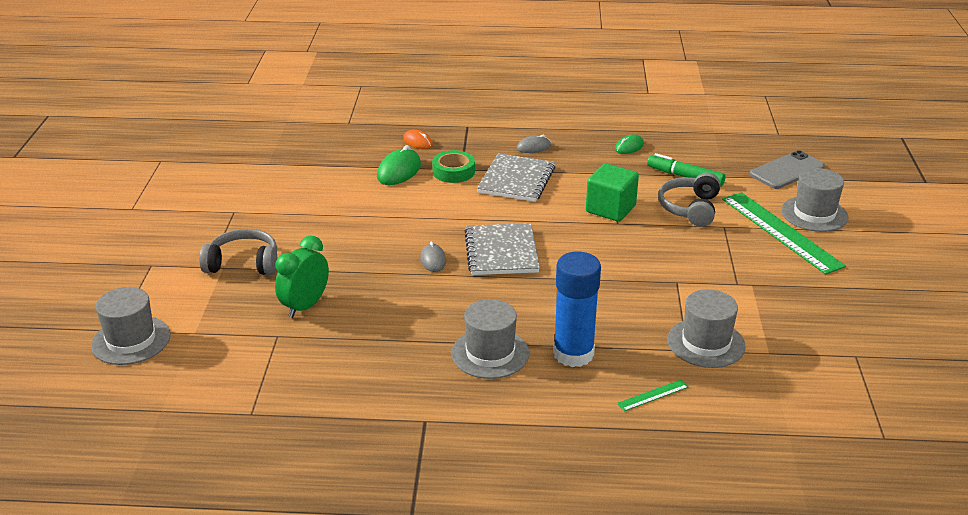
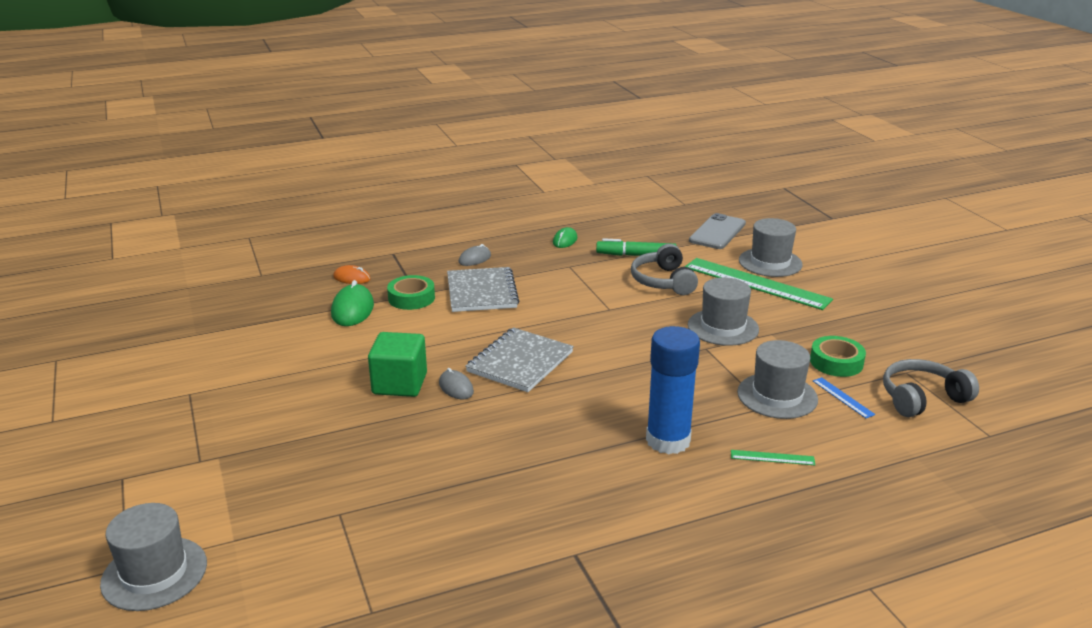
camera: 25 degrees left, 5 degrees down
grey headphones [199,229,277,275] -> grey headphones moved to [883,359,979,417]
green clock [275,235,329,318] -> none
grey hat [451,299,529,379] -> grey hat moved to [688,277,759,346]
grey notebook [465,223,540,275] -> grey notebook turned 60 degrees clockwise [465,327,574,392]
green cube [586,163,639,222] -> green cube moved to [368,332,427,397]
green ruler [617,379,689,411] -> green ruler turned 60 degrees clockwise [731,450,815,465]
none -> green tape [810,336,866,377]
none -> blue ruler [813,377,876,418]

